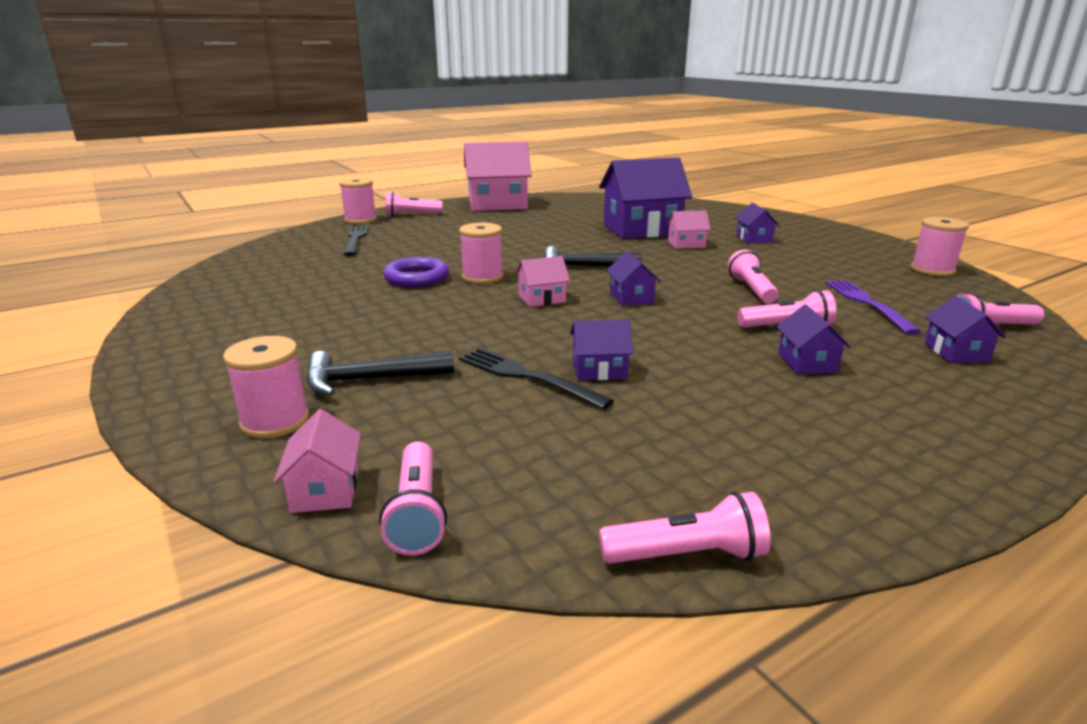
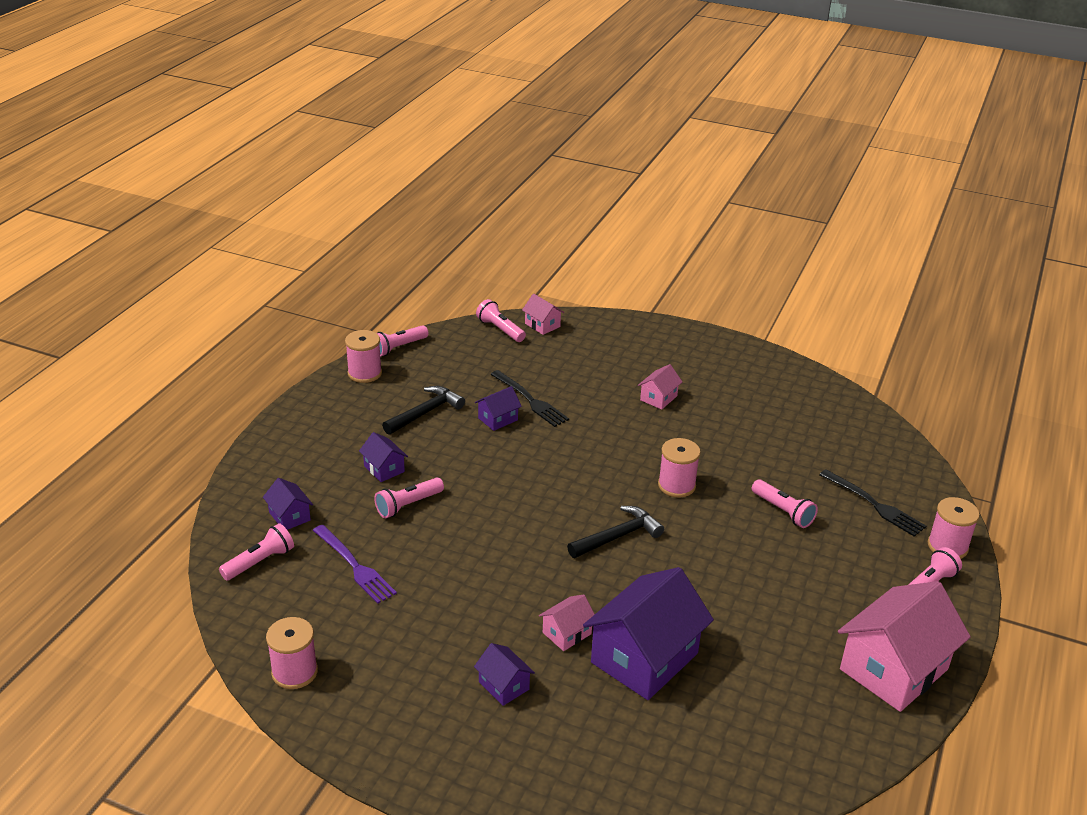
camera: 145 degrees right, 10 degrees up
pink spool [223,336,309,438] -> pink spool moved to [345,330,382,383]
black hammer [306,351,454,396] -> black hammer moved to [382,386,465,435]
purple ring [383,257,449,287] -> none
black fork [459,348,614,410] -> black fork turned 45 degrees clockwise [490,370,569,427]
pink house [515,256,570,307] -> pink house moved to [638,364,682,410]
purple house [606,251,661,306] -> none
pink flashlight [727,250,778,304] -> pink flashlight moved to [752,479,818,528]

